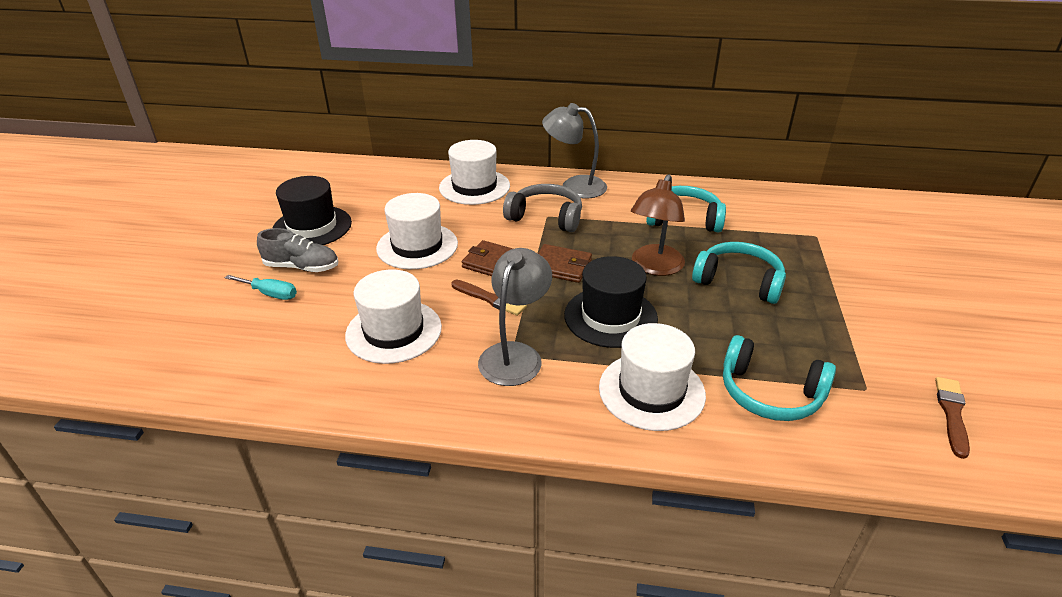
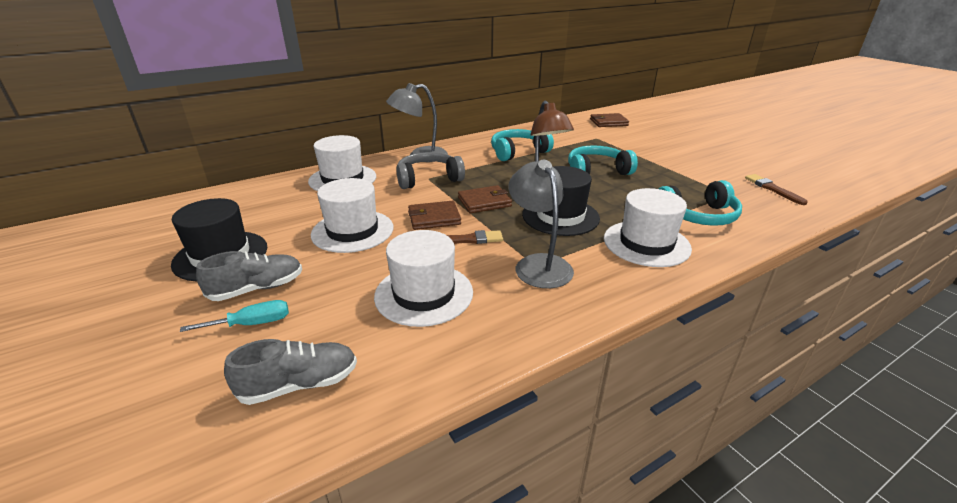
camera: 40 degrees left, 5 degrees down
none -> grey shoe [224,339,357,405]
none -> brown wallet [590,113,629,127]

